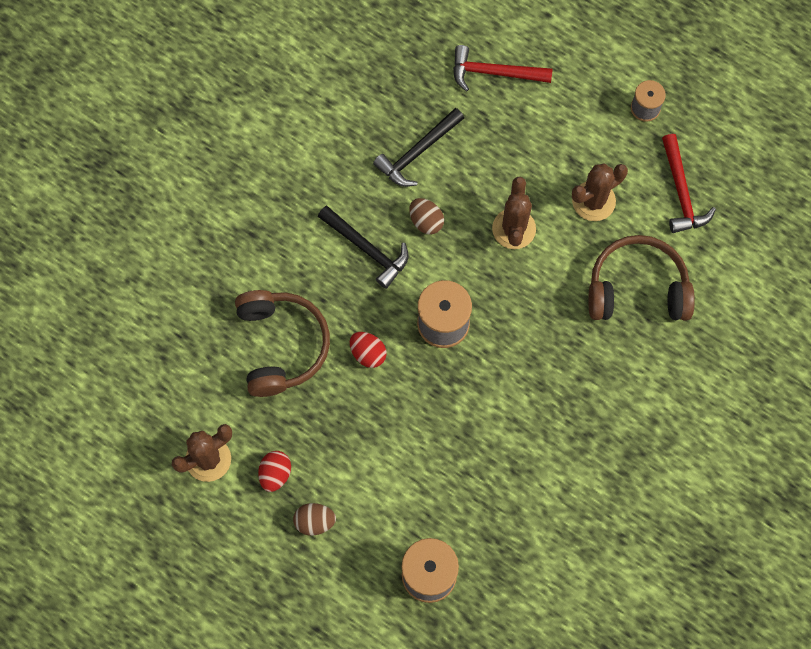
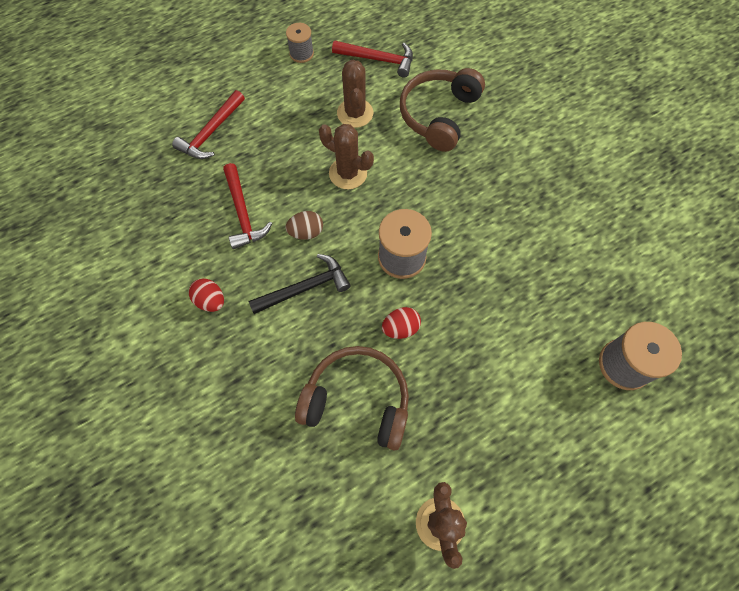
camera: 65 degrees left, 5 degrees down
red egg [258,451,291,492] -> red egg moved to [189,278,224,312]
brown egg [293,503,336,536] -> none
black hammer [373,108,464,187] -> red hammer [223,163,272,249]

